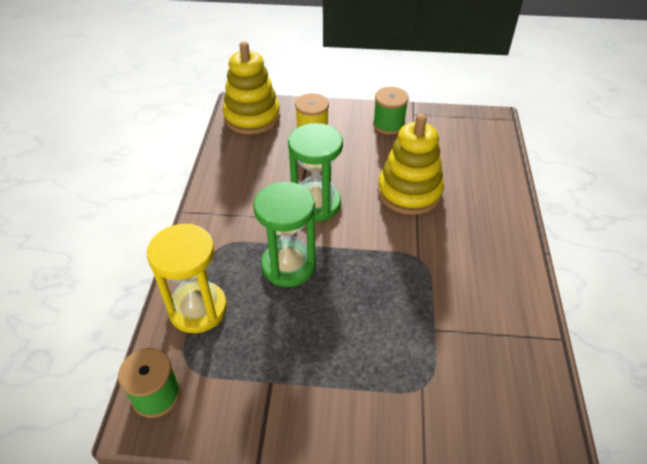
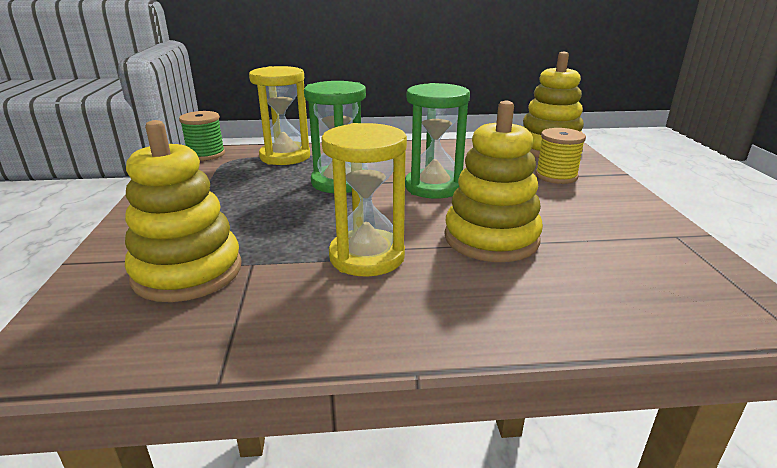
camera: 80 degrees right, 20 degrees down
green spool [373,87,409,135] -> none
none -> yellow stacking toy [125,120,242,302]
none -> yellow hourglass [321,123,407,277]

